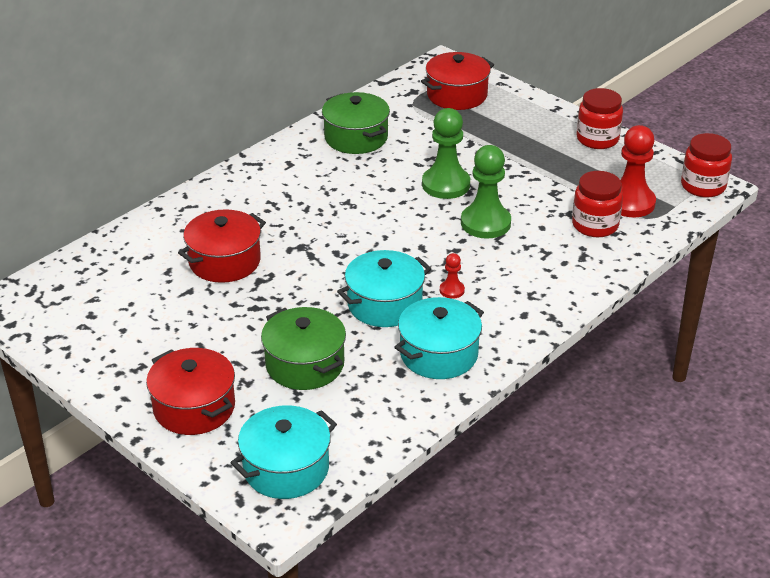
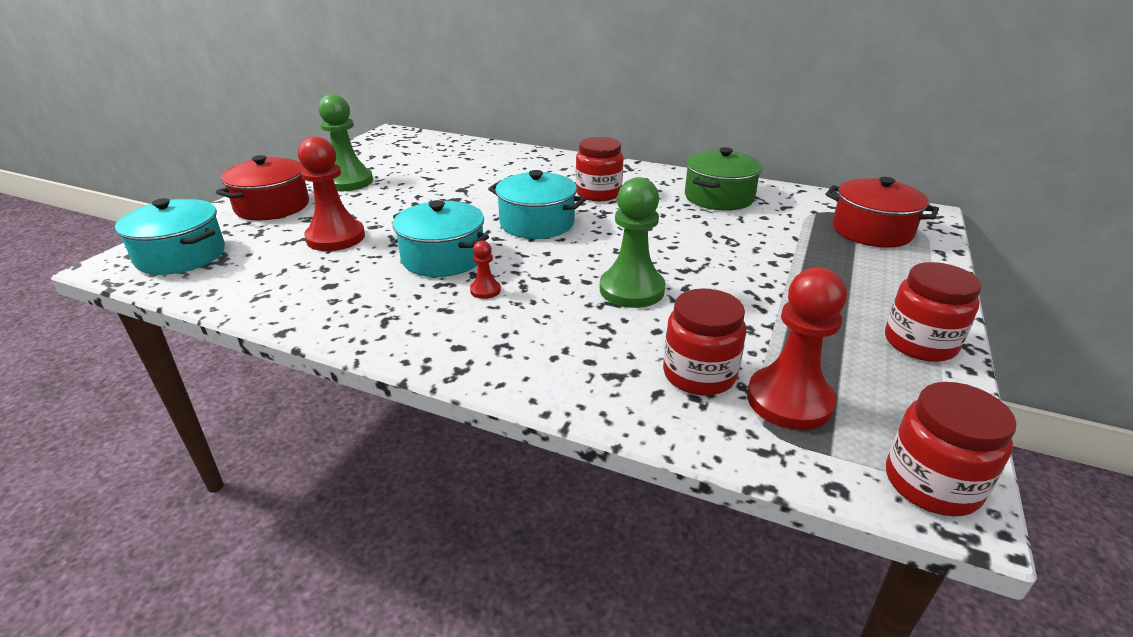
camera: 70 degrees right, 5 degrees down
red pot [178,209,266,283] -> none
green pot [261,307,346,390] -> red pawn [298,137,365,251]
turquoise pot [395,297,484,379] -> turquoise pot moved to [488,170,586,239]
green pawn [422,108,470,199] -> green pawn moved to [318,94,373,191]
none -> red jar [576,137,624,201]

